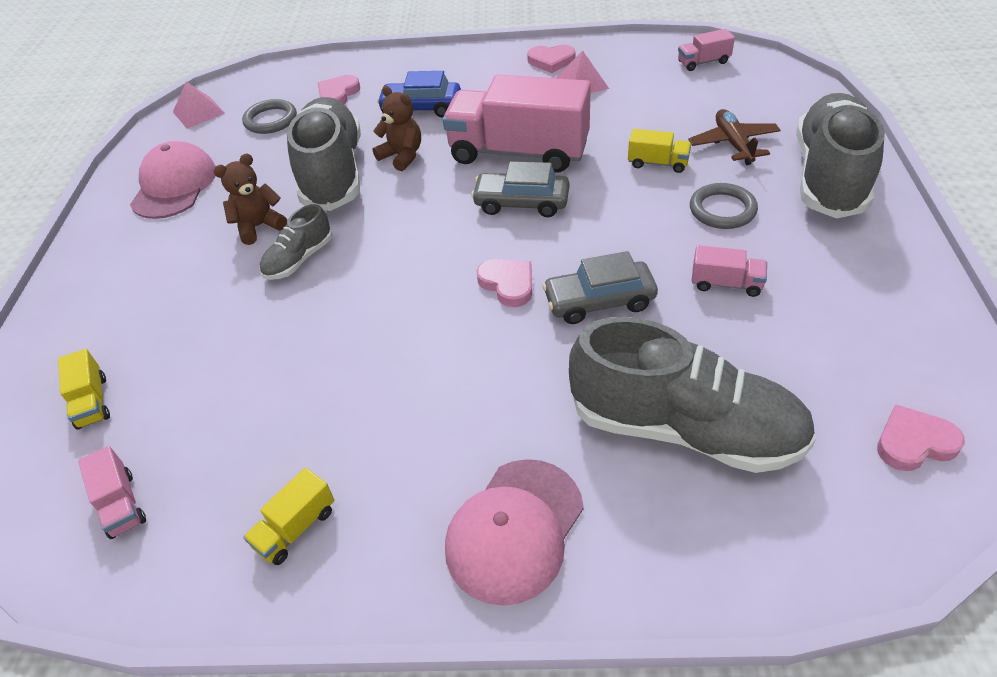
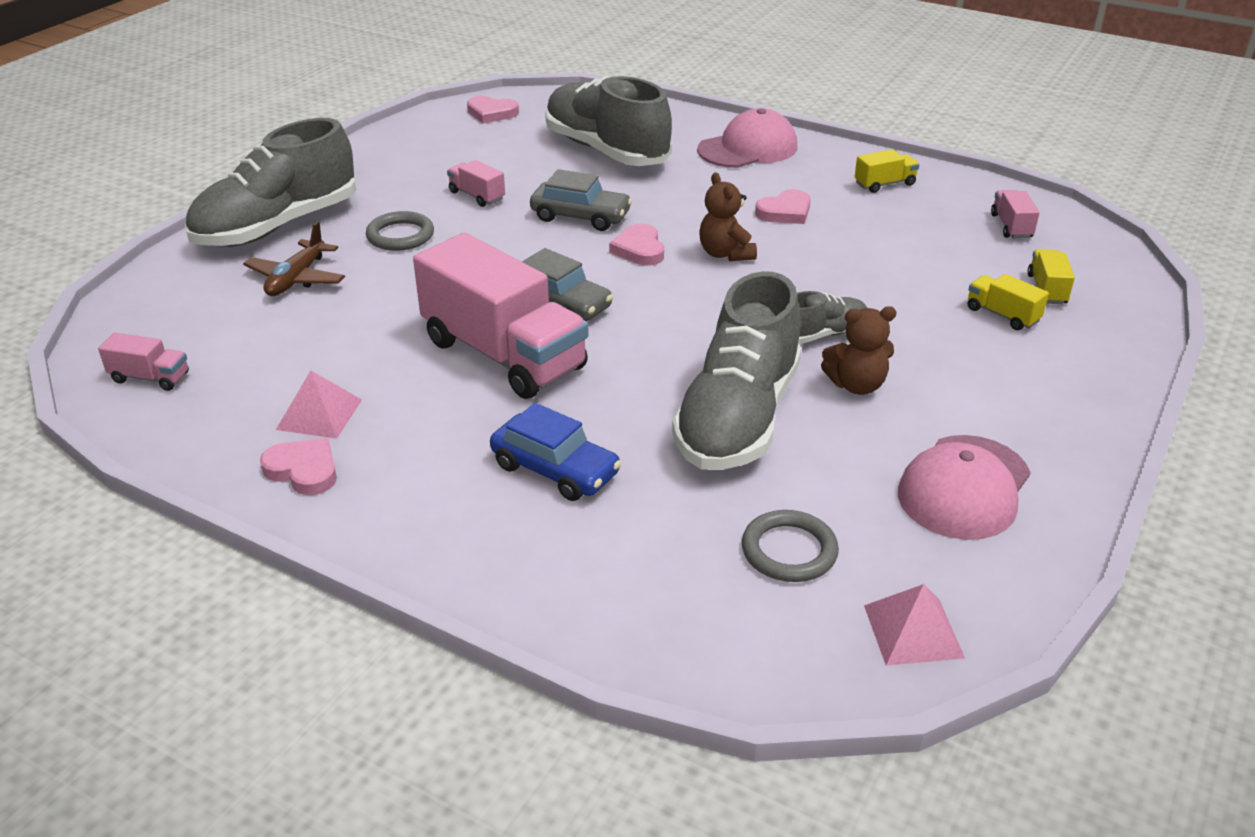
camera: 155 degrees left, 10 degrees down
pink heart [318,75,360,104] -> pink heart moved to [755,189,811,224]
brown teddy bear [373,86,421,171] -> brown teddy bear moved to [699,172,757,261]
yellow truck [628,129,691,173] -> yellow truck moved to [968,274,1049,330]

